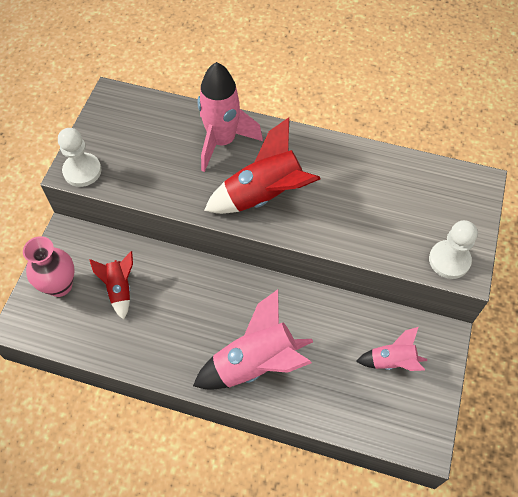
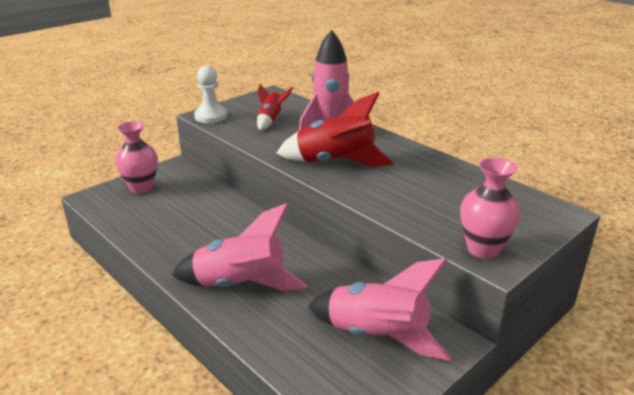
camera: 30 degrees right, 30 degrees down
red rocket [89,251,133,320] -> red rocket moved to [257,84,293,130]
pink rocket [356,327,427,371] -> pink rocket [308,258,452,361], size x1.79
white pawn [429,220,478,279] -> pink vase [460,157,521,259]

